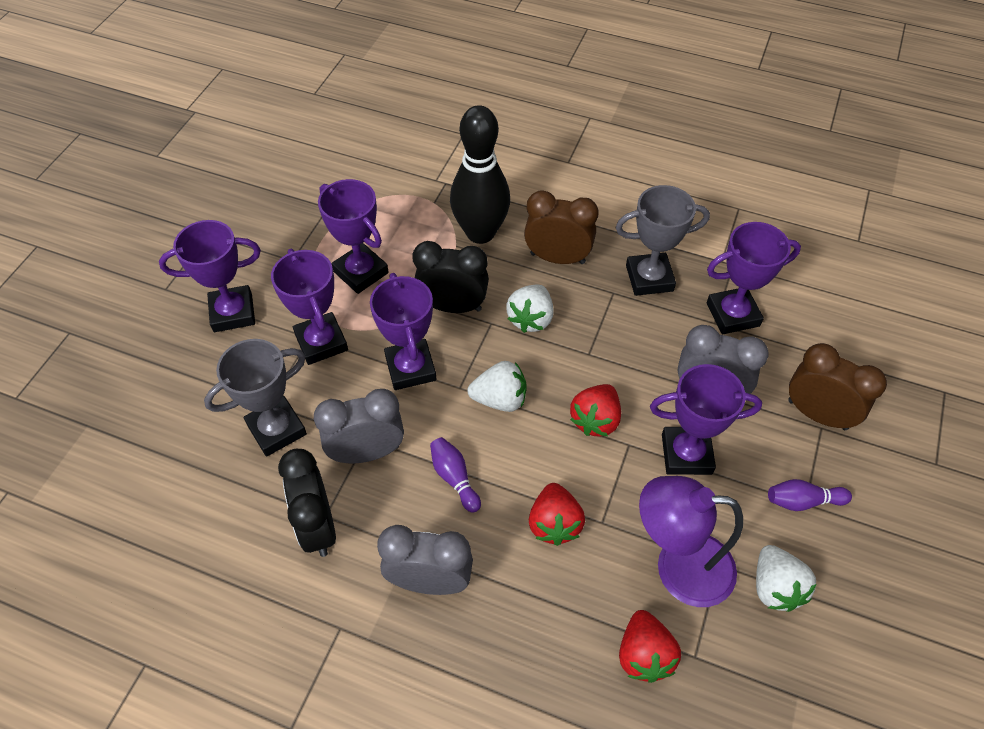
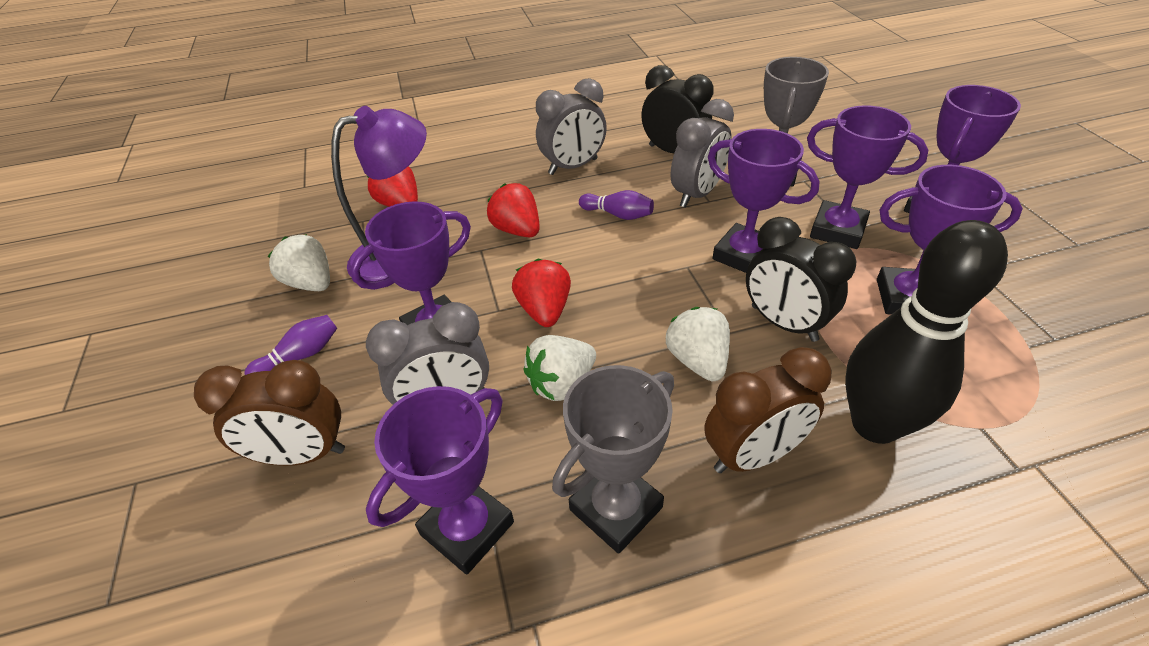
camera: 145 degrees right, 10 degrees down
black clock [413,241,489,313] -> black clock turned 75 degrees clockwise [746,217,857,342]
white strawberry [467,361,527,412] -> white strawberry moved to [523,335,596,401]

